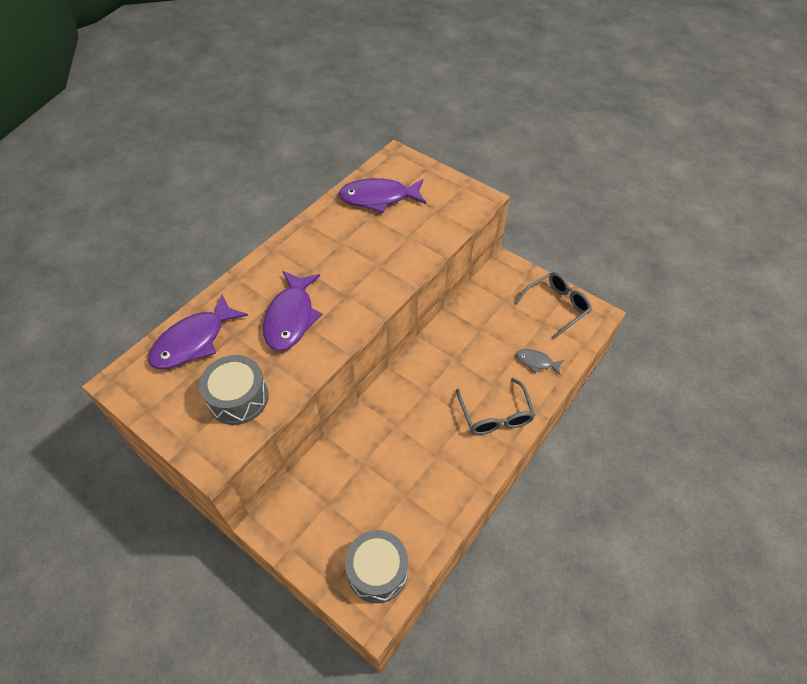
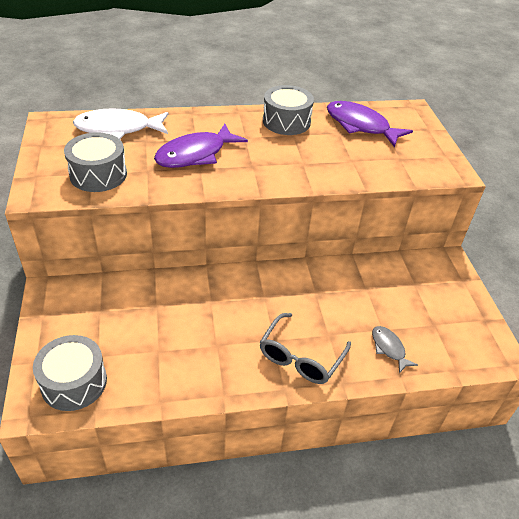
camera: 40 degrees right, 10 degrees down
purple fish [148,294,248,369] -> white fish [73,108,168,139]
grey glasses [515,272,592,340] -> none
none -> grey drum [263,85,314,135]

